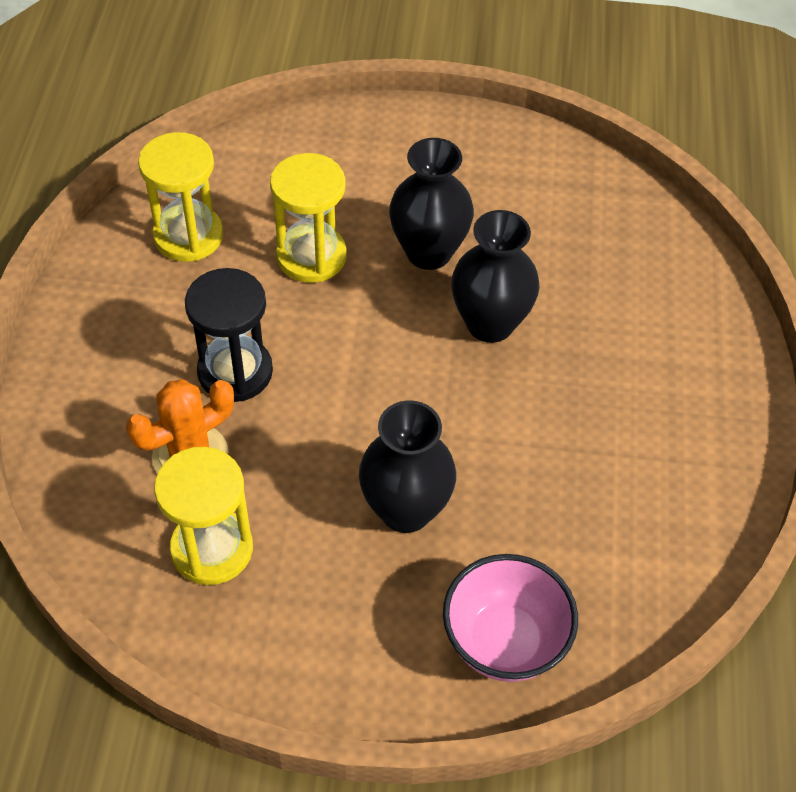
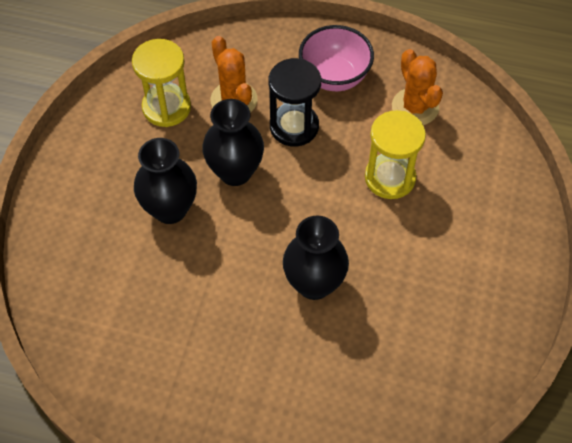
camera: 100 degrees right, 5 degrees up
yellow hourglass [138,132,223,262] -> orange cactus [392,49,443,125]
black vase [389,138,474,270] -> black vase moved to [202,99,264,186]
pink bowl [443,554,578,682] -> pink bowl moved to [299,25,374,91]

